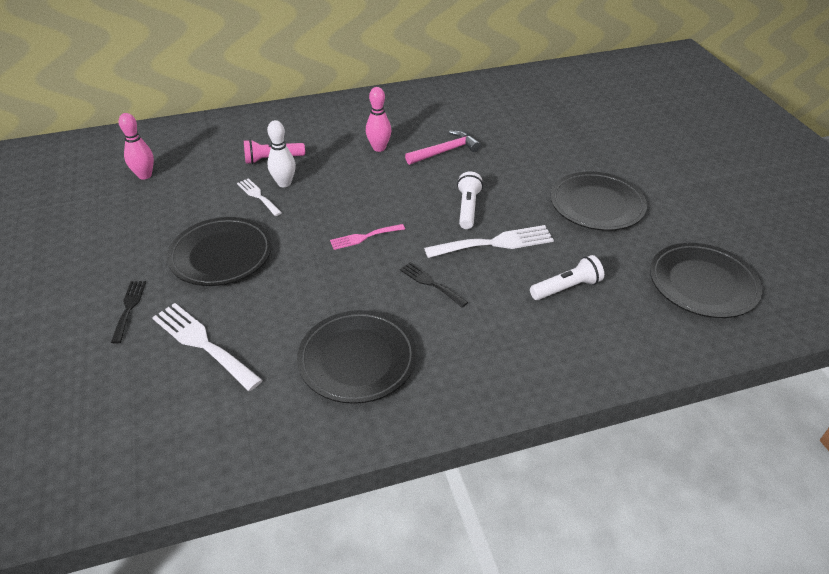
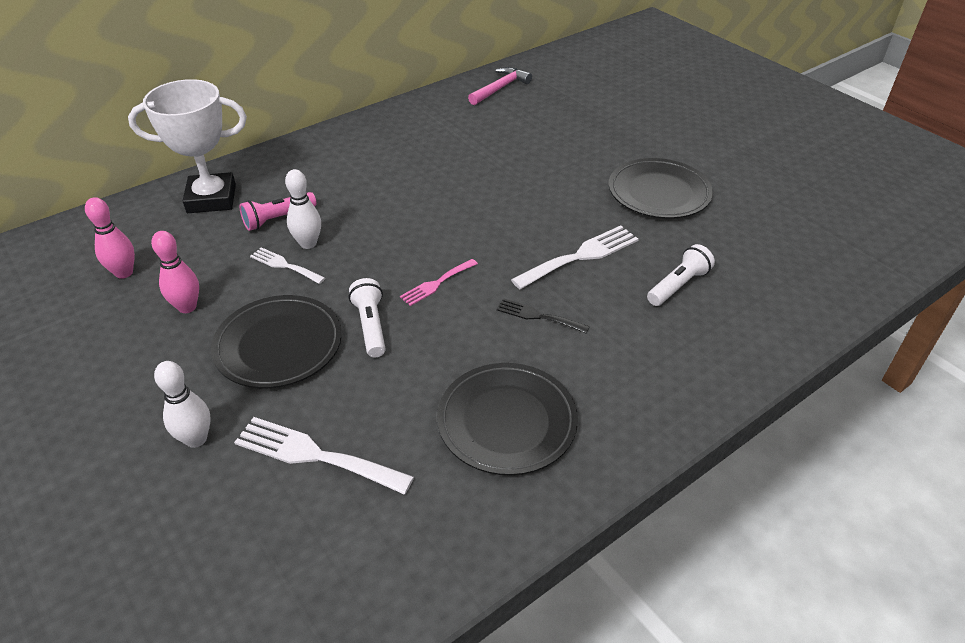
camera: 20 degrees left, 0 degrees up
black fork [111,281,146,344] -> white bowling pin [154,361,211,448]
pink bowling pin [366,87,391,152] -> pink bowling pin moved to [151,231,199,313]
pink hammer [405,130,481,165] -> pink hammer moved to [468,67,532,105]
white flashlight [457,172,483,229] -> white flashlight moved to [349,278,386,358]
black plate [650,243,762,318] -> none
none -> white trophy [128,79,247,213]

